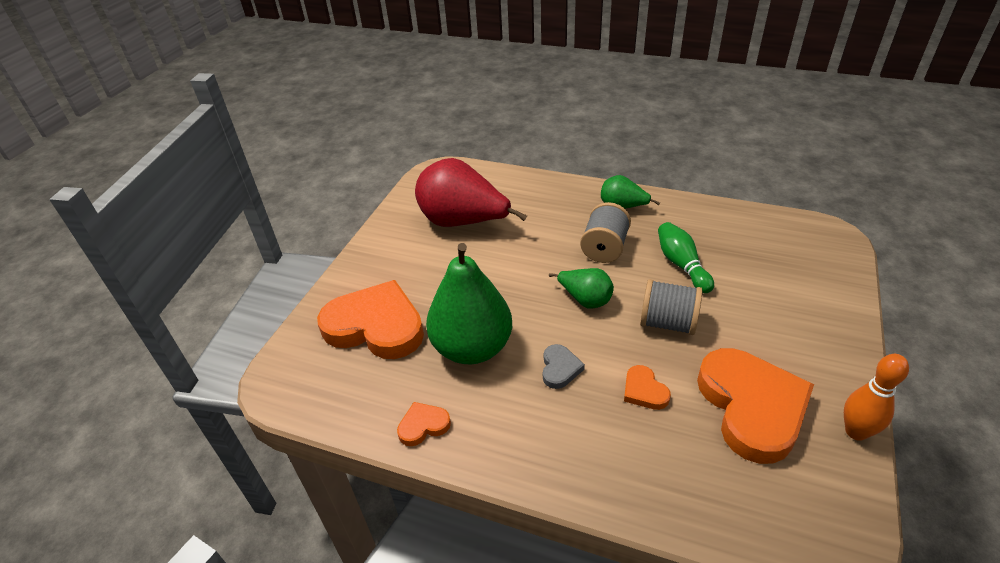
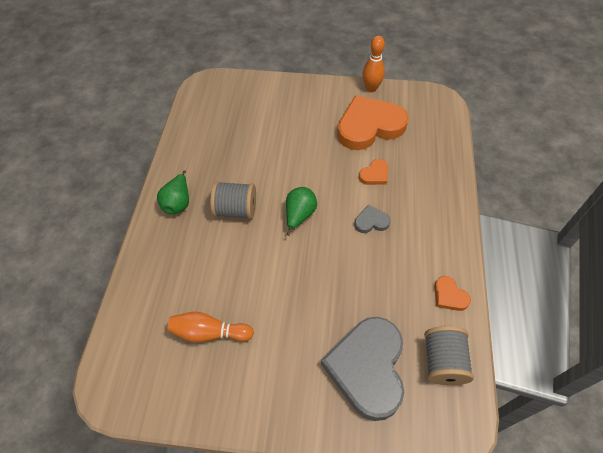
camera: 105 degrees left, 15 degrees up
orange heart [317,280,424,359] -> grey heart [321,317,404,421]
red pear [415,158,527,227] -> orange bowling pin [167,312,254,342]
green pear [426,243,512,364] -> none
grey spool [640,279,702,335] -> grey spool moved to [424,326,474,385]
green bowling pin [658,222,714,293] -> none

